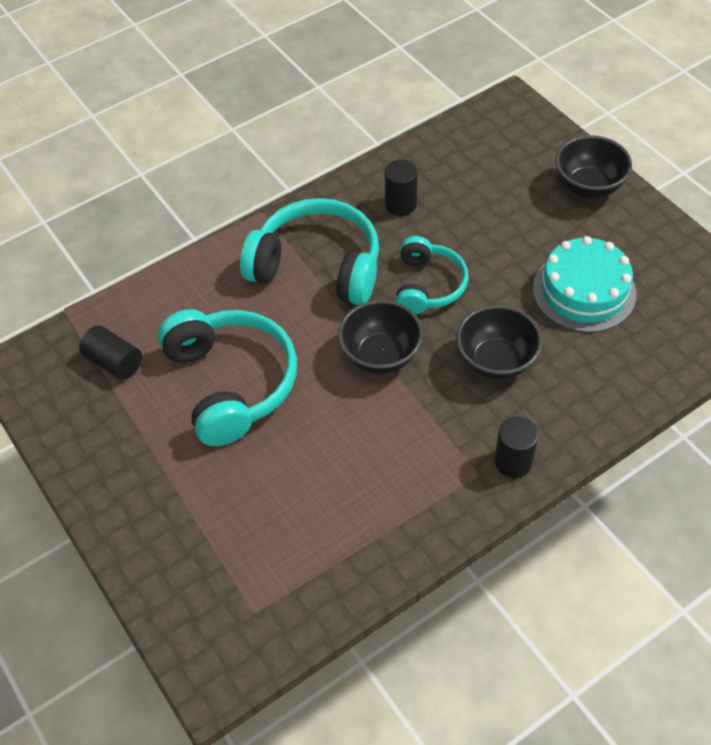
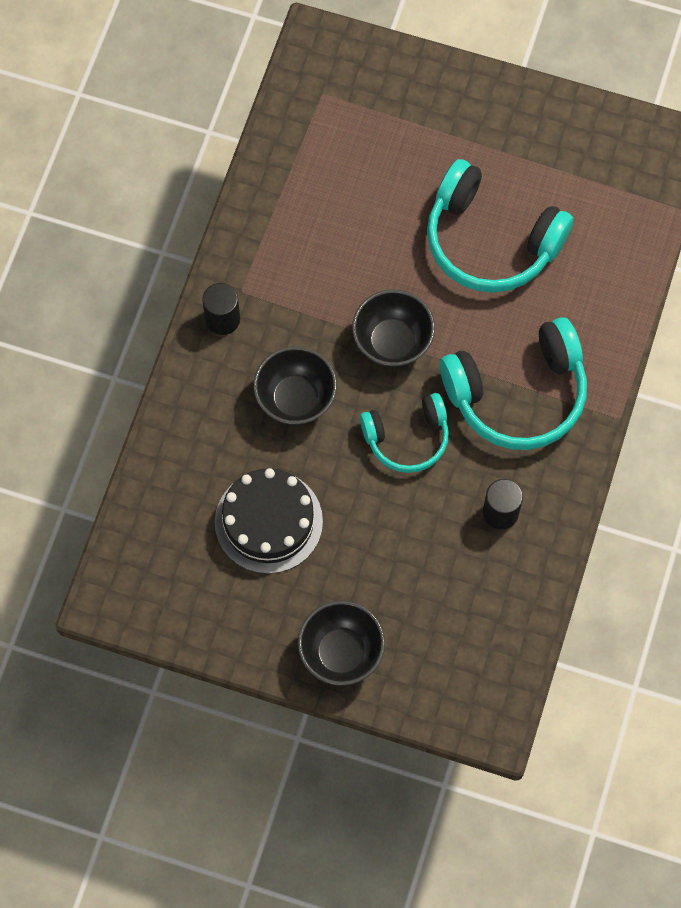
camera: 140 degrees right, 15 degrees up
black cylinder [79,325,142,380] -> none
turquoise headphones [396,236,469,314] -> turquoise headphones turned 75 degrees counterclockwise [360,393,449,473]
turquoise cake [533,236,636,333] -> black cake [215,468,323,574]

